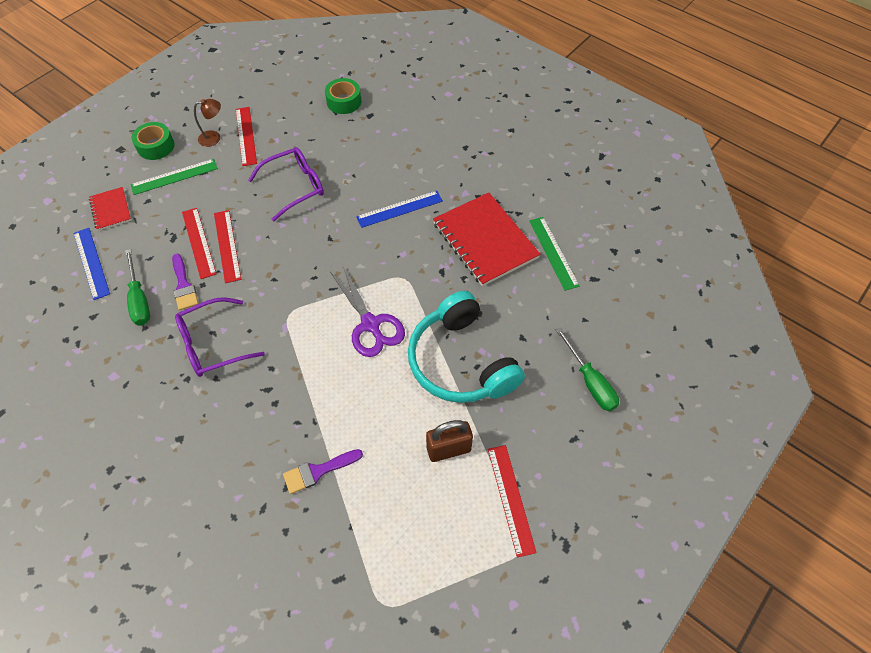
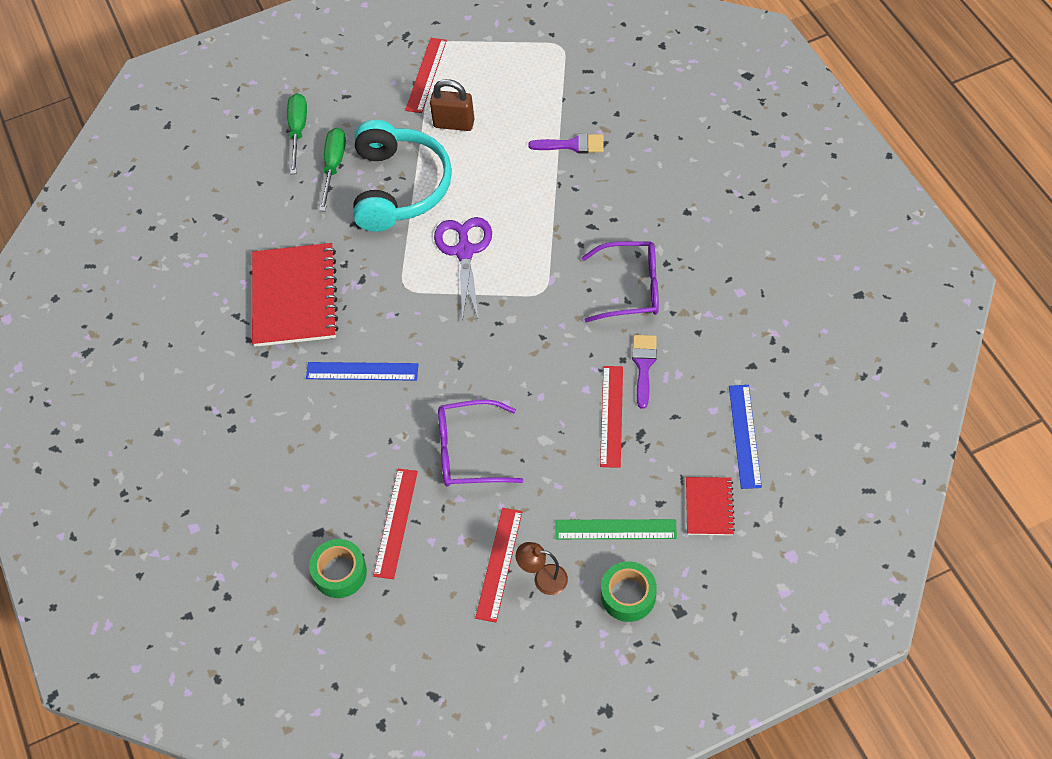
camera: 150 degrees left, 0 degrees up
green screwdriver [125,249,150,325] -> green screwdriver moved to [319,128,346,211]
red ruler [214,210,241,283] -> red ruler moved to [373,469,418,579]
green ruler [529,217,580,291] -> none

